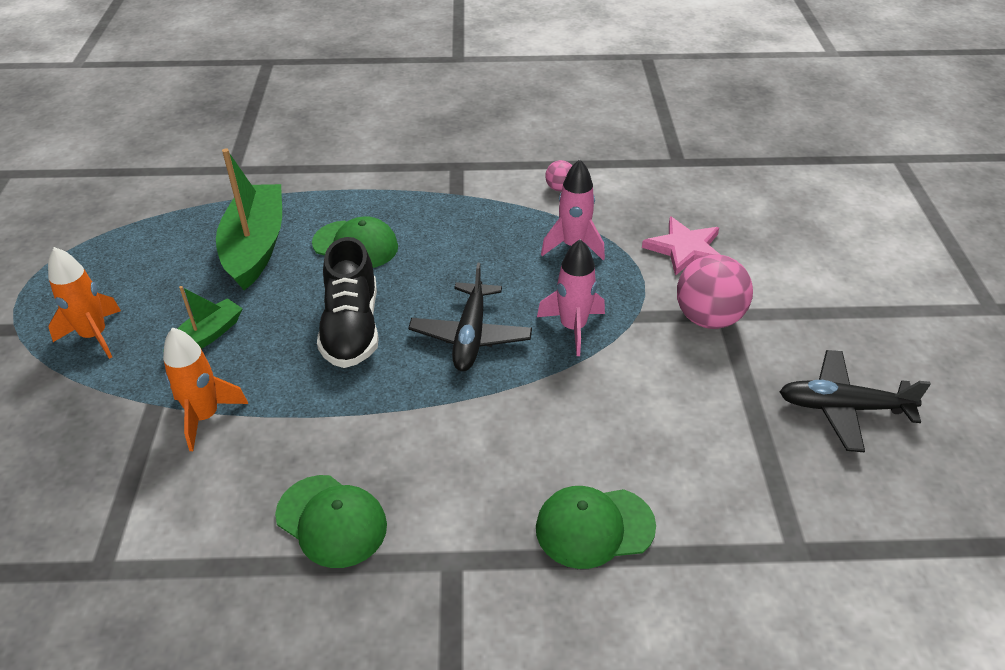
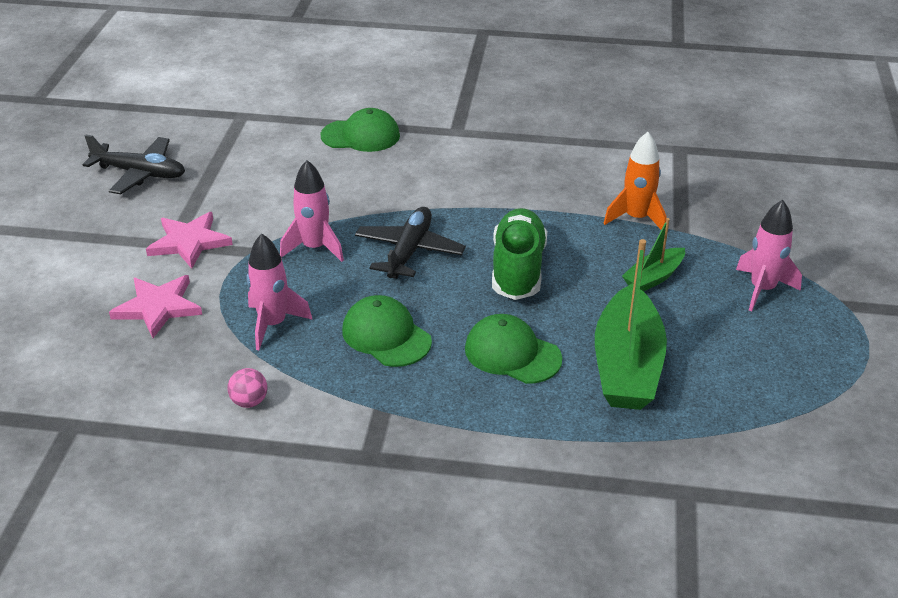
camera: 170 degrees left, 5 degrees down
orange rocket [48,247,121,359] -> pink rocket [736,200,802,311]
green cap [275,475,387,568] -> green cap moved to [342,295,432,367]
black shoe [317,237,379,368] -> green shoe [492,208,547,300]
pink ball [677,254,753,329] -> pink star [146,212,233,269]

